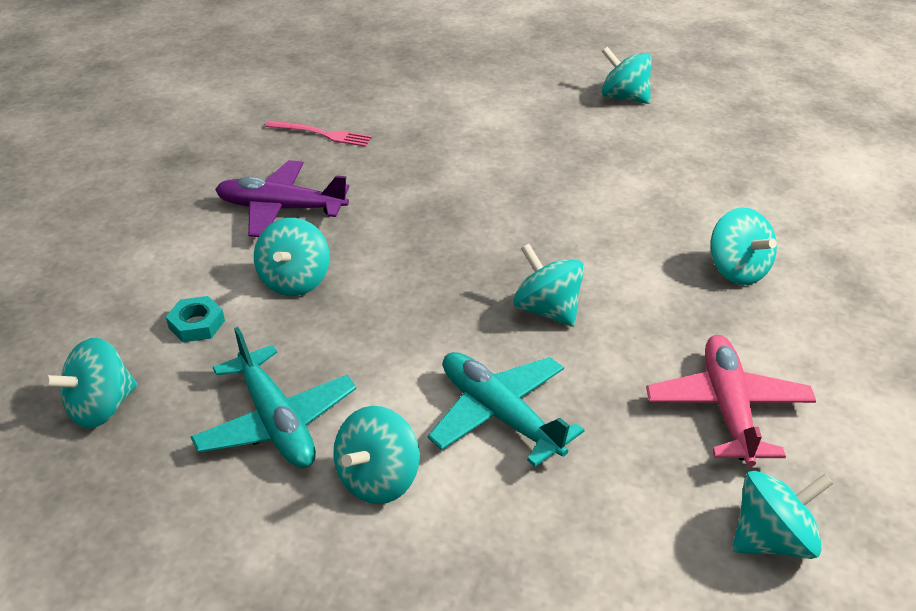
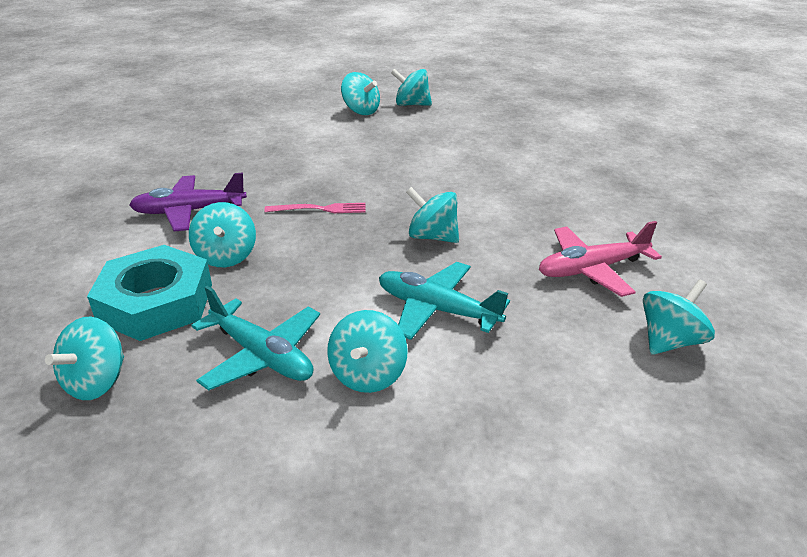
camera: 20 degrees left, 5 degrees down
turquoise nut [166,296,225,342] -> turquoise nut [87,245,212,341], size x2.41
pink fork [265,120,372,147] -> pink fork moved to [264,203,366,213]
pink plane [646,335,816,467] -> pink plane turned 90 degrees counterclockwise [539,221,662,297]
turquoise spinning top [710,207,777,285] -> turquoise spinning top moved to [341,72,380,115]

